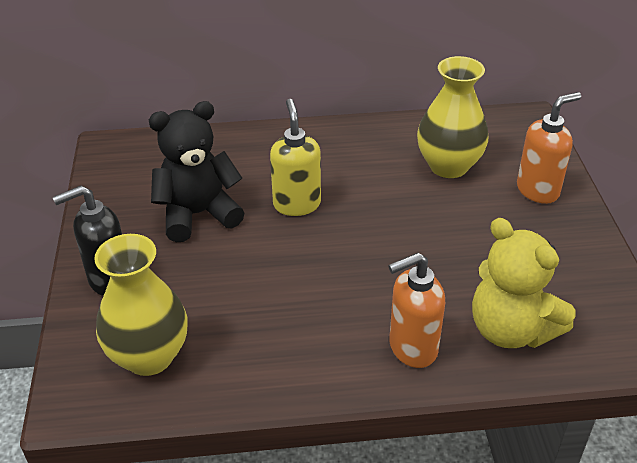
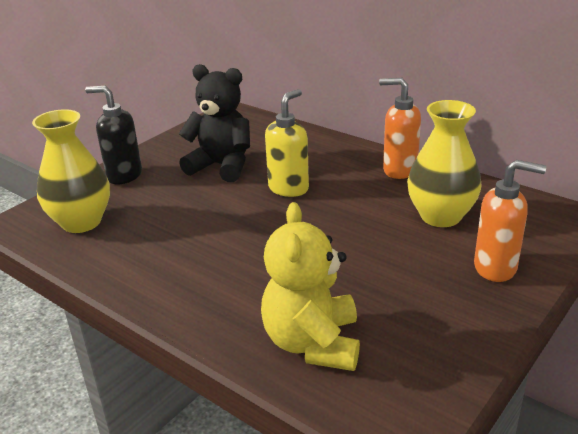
camera: 45 degrees right, 10 degrees down
orange soap dispenser [388,253,445,368] -> orange soap dispenser moved to [379,78,421,179]

